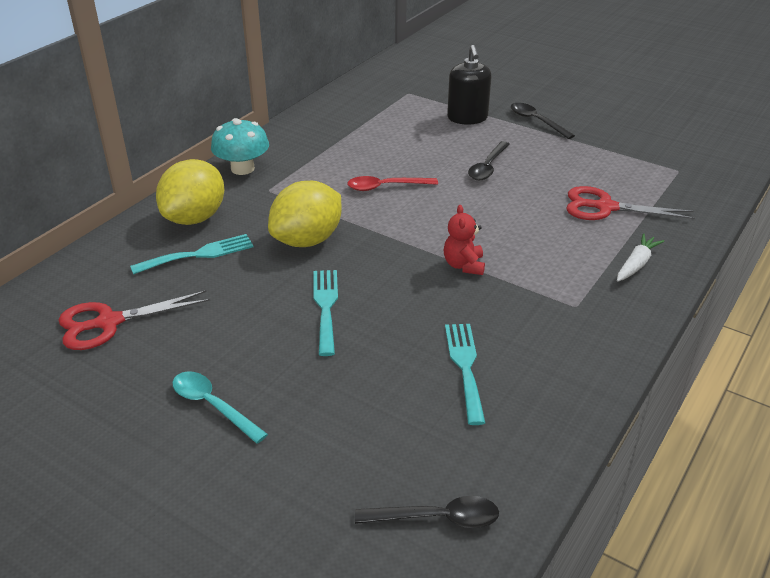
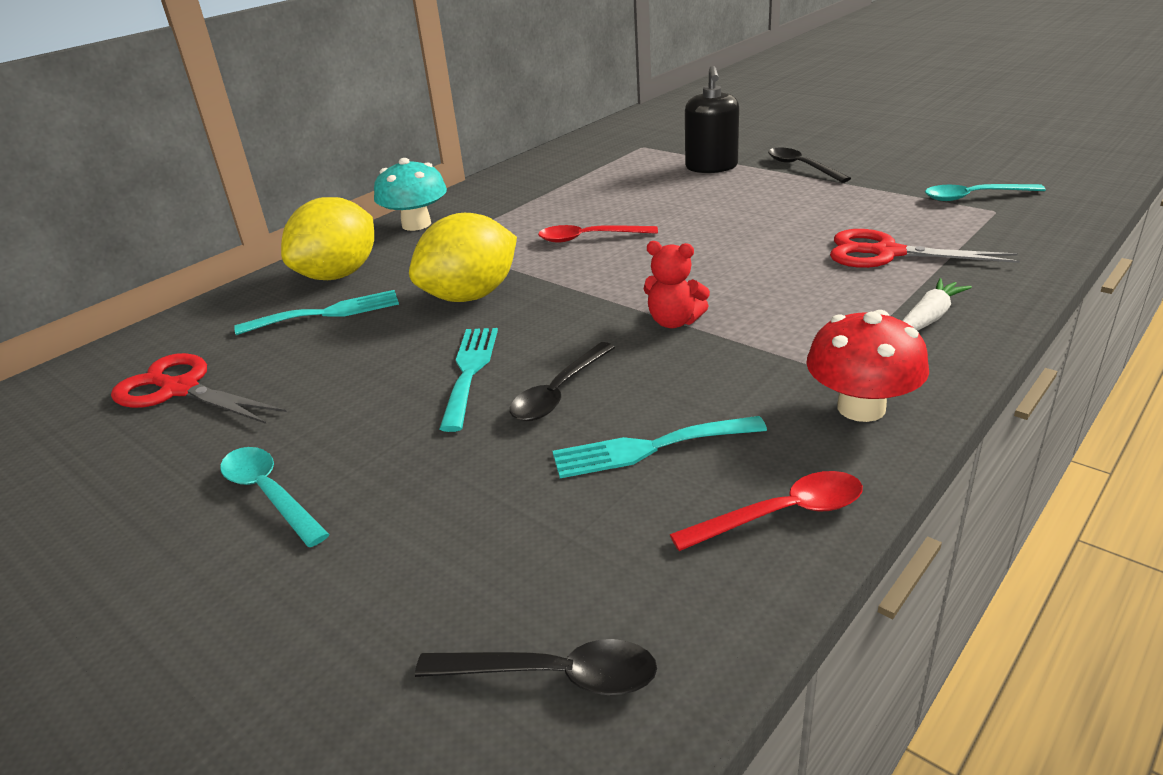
camera: 10 degrees right, 5 degrees down
red scissors [58,291,210,350] -> red scissors turned 45 degrees clockwise [111,353,287,424]
red teddy bear [444,205,485,275] -> red teddy bear turned 75 degrees counterclockwise [644,241,710,328]
turquoise fork [445,324,485,425] -> turquoise fork turned 105 degrees counterclockwise [553,416,767,478]
black spoon [468,141,510,180] -> black spoon moved to [510,342,615,421]
none -> red spoon [670,471,863,551]
none -> red mushroom [806,310,929,422]
none -> turquoise spoon [925,184,1046,201]

